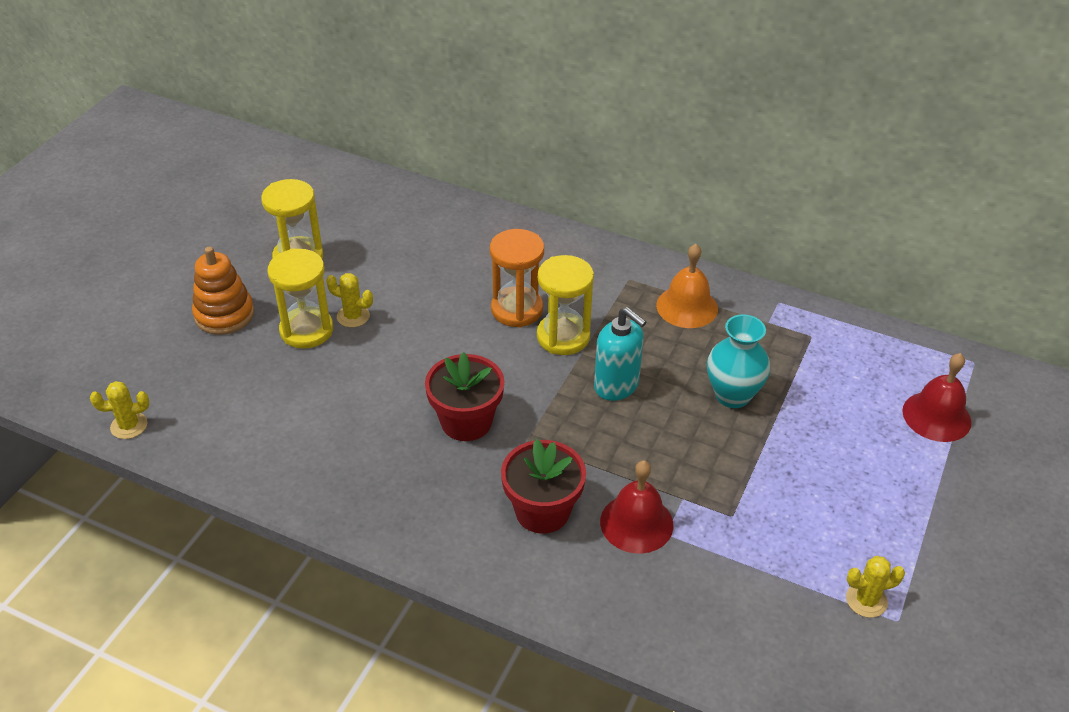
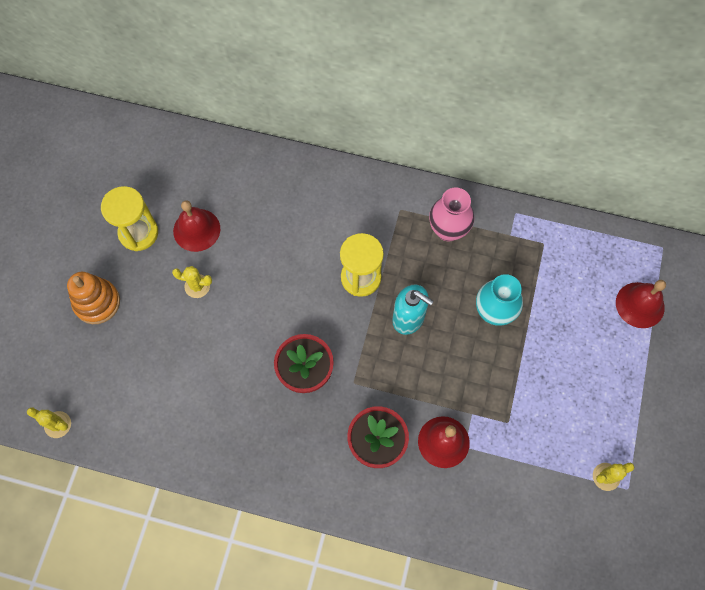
camera: 10 degrees left, 25 degrees up
yellow cactus [90,381,149,439] -> yellow cactus turned 45 degrees clockwise [27,407,71,438]
yellow hourglass [268,248,333,349] -> none
orange hourglass [490,229,544,328] -> none
orange bell [656,244,718,328] -> pink vase [429,187,475,242]
none -> red bell [173,200,220,252]

